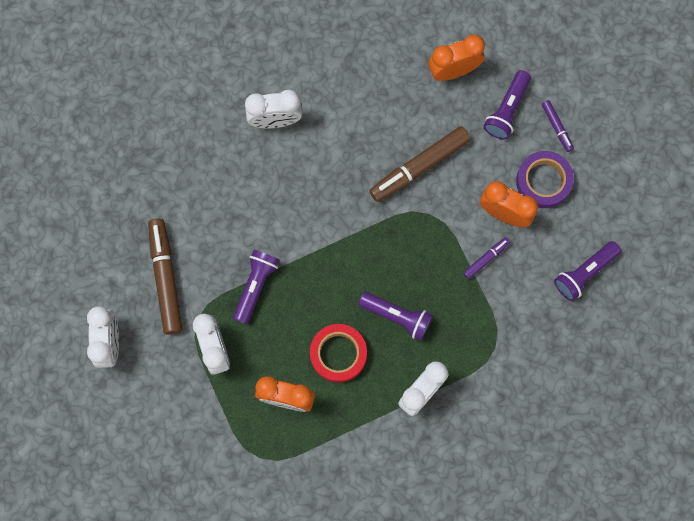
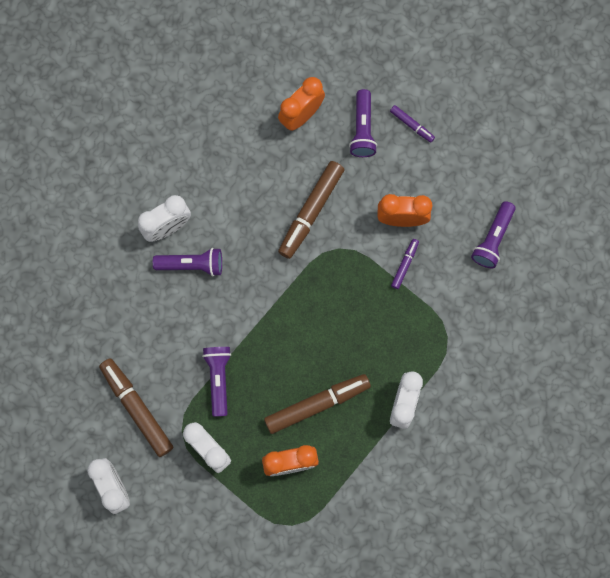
camera: 25 degrees left, 0 degrees up
red tape [310,324,367,382] -> brown marker [264,374,371,434]
purple flashlight [358,292,433,341] -> purple flashlight moved to [153,248,222,276]
purple tape [516,151,574,208] -> none

